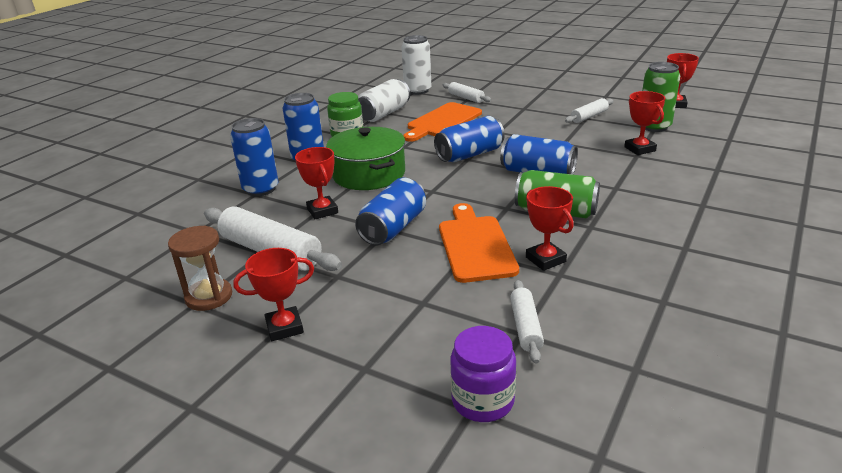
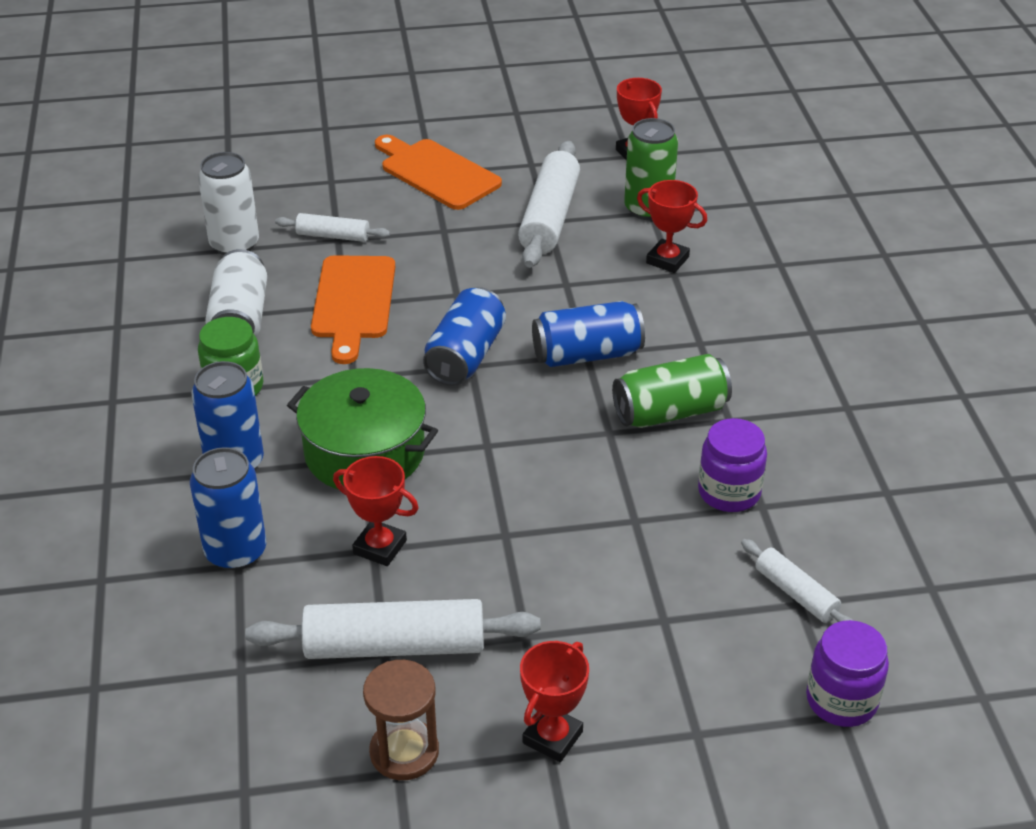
camera: 40 degrees left, 10 degrees up
blue can [355,178,426,245] -> none
orange cutting board [439,203,519,283] -> orange cutting board moved to [375,135,502,210]
red trophy [526,186,574,271] -> purple jar [698,418,767,512]
white rolling pin [565,98,613,123] -> white rolling pin [518,141,580,268], size x1.85

